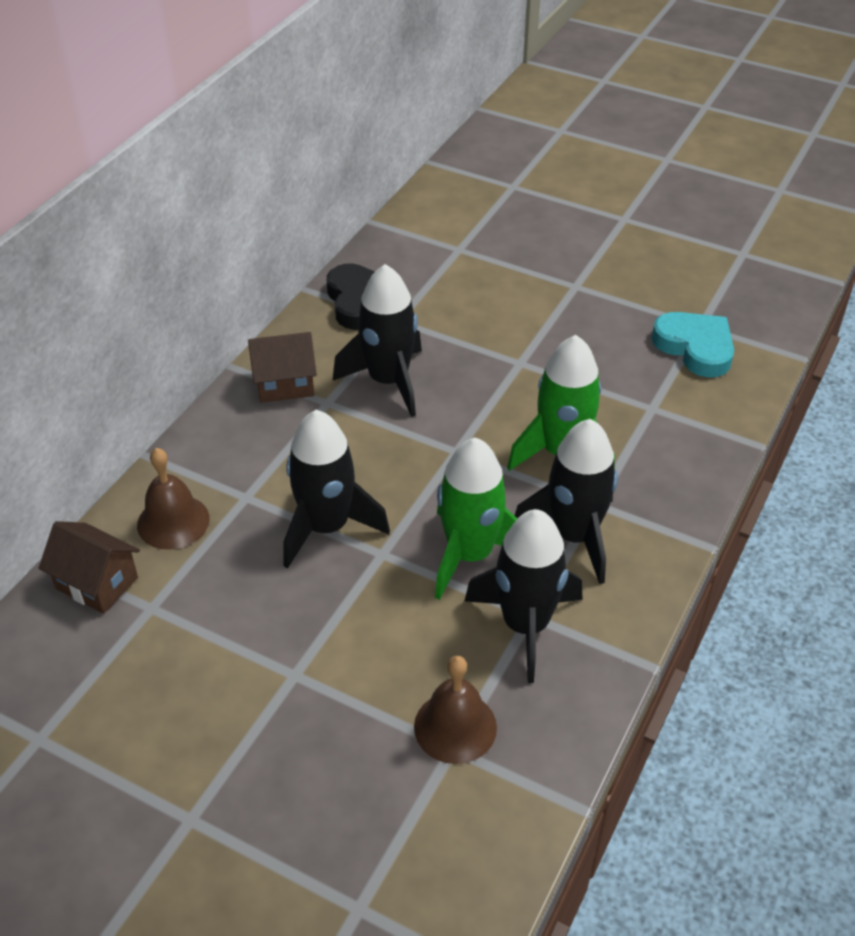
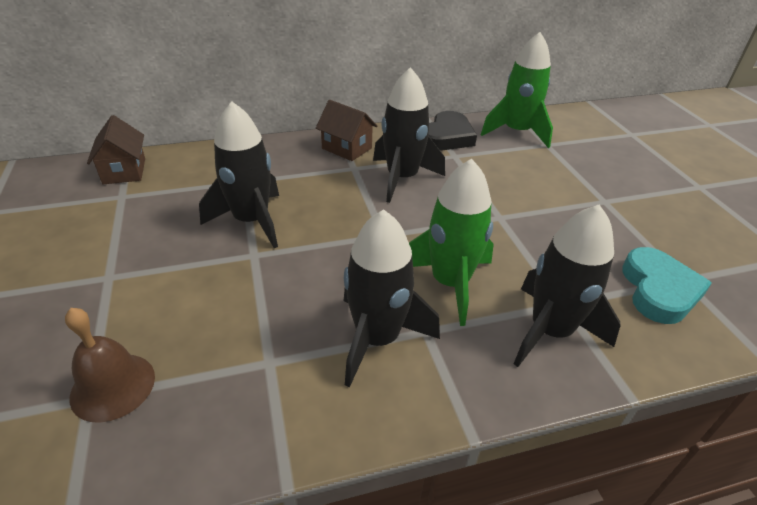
camera: 45 degrees right, 5 degrees down
brown bell [137,448,209,550] -> none
green rocket [435,437,517,600] -> green rocket moved to [481,32,553,148]
black rocket [464,509,582,683] -> black rocket moved to [514,204,621,367]

